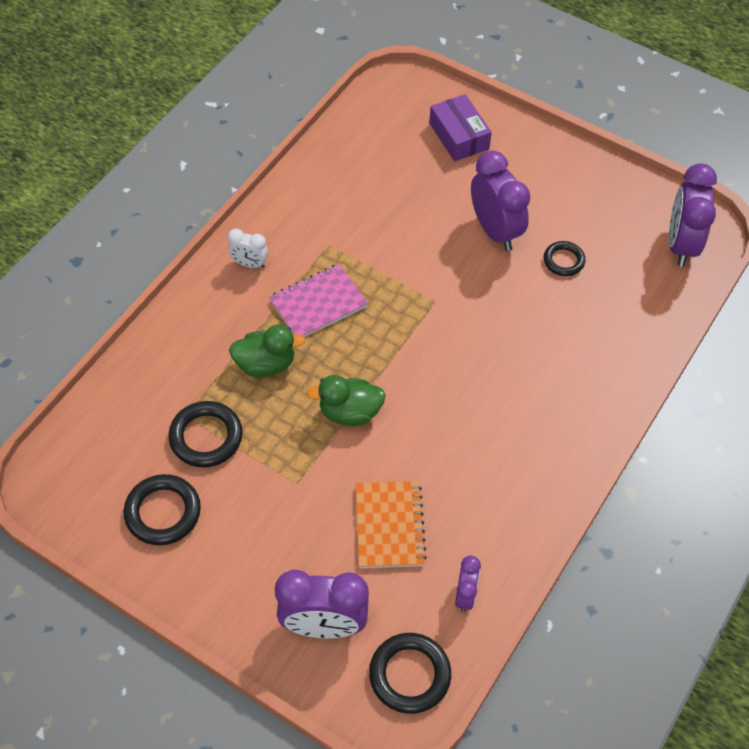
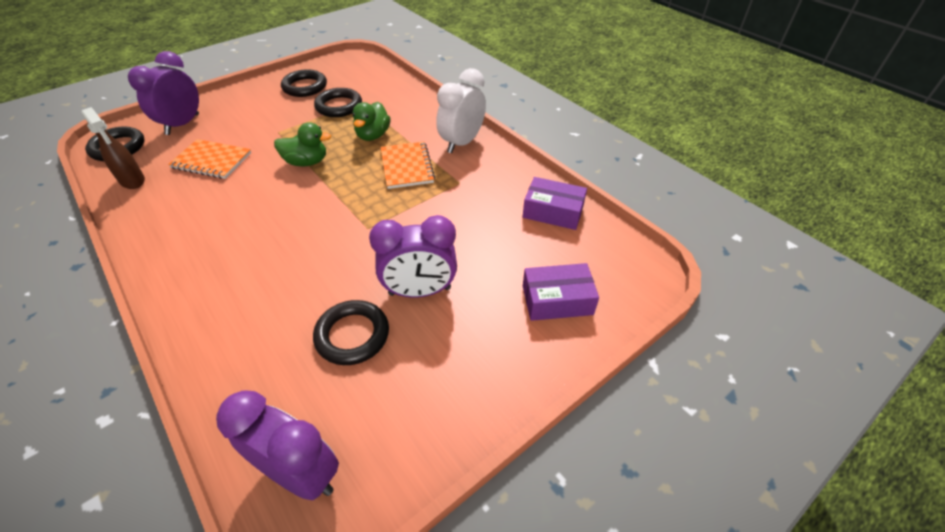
camera: 110 degrees right, 10 degrees down
white clock [228,229,268,268] -> white clock [436,68,486,153], size x1.92
pink notebook [269,264,368,337] -> orange notebook [381,142,435,189]
green duck [307,375,386,426] -> green duck turned 75 degrees clockwise [274,122,331,166]
purple clock [455,556,481,612] -> brown spray bottle [81,107,145,189]
black ring [544,241,586,276] -> black ring [313,300,389,365], size x1.60
none -> purple box [523,177,587,230]

